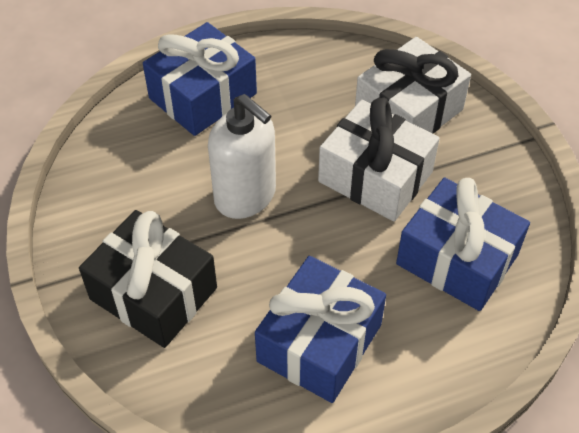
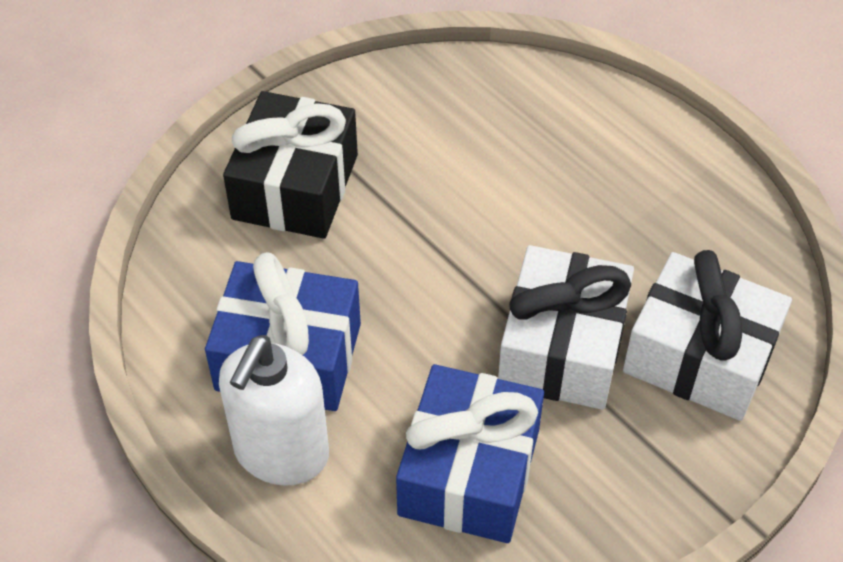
camera: 70 degrees right, 0 degrees up
blue gift [143,22,257,136] -> none
white soap dispenser [208,94,276,219] -> white soap dispenser moved to [219,335,329,486]

